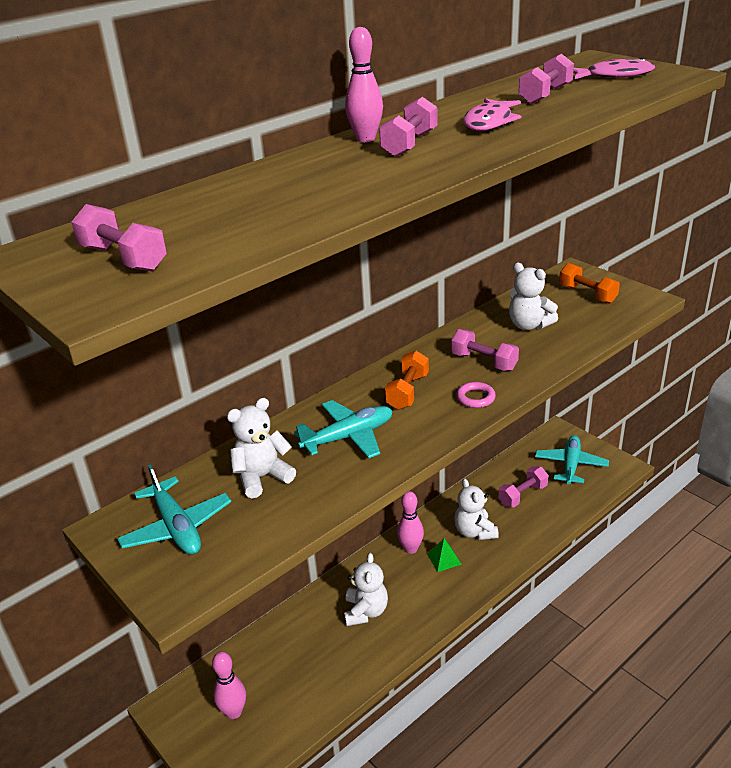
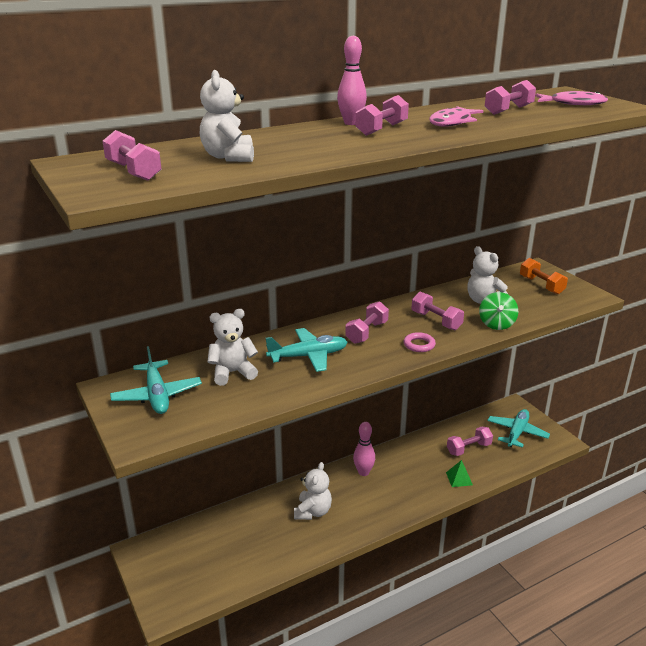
camera: 10 degrees right, 5 degrees down
pink bowling pin [212,651,246,719] -> none
orange dumbbell [385,351,429,410] -> pink dumbbell [345,301,389,344]
green pyramid [427,538,462,572] -> green pyramid moved to [446,460,473,487]
white teddy bear [455,478,499,540] -> white teddy bear moved to [200,70,254,162]
none -> green spinning top [479,292,518,330]

